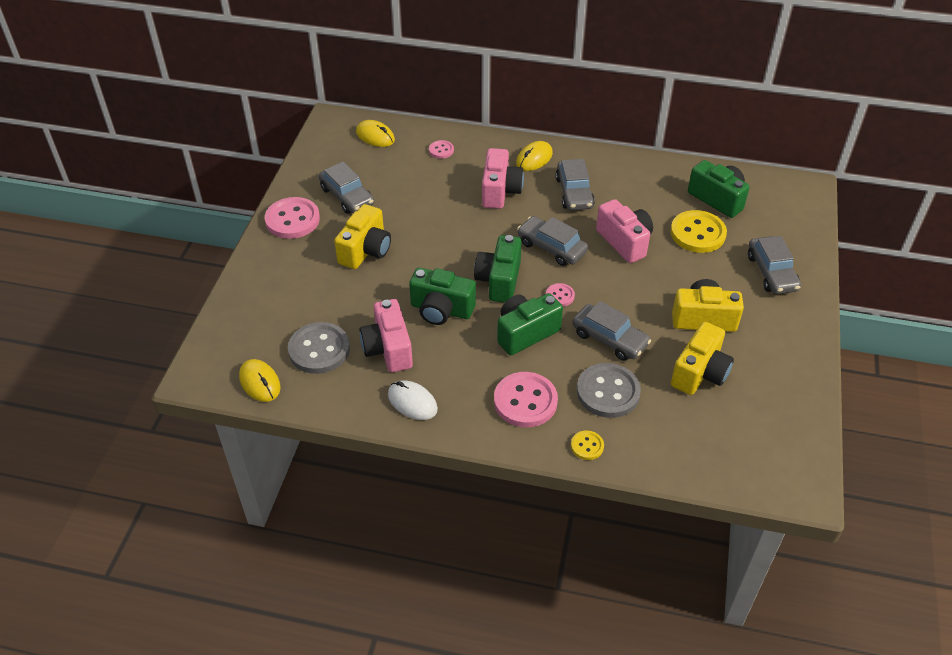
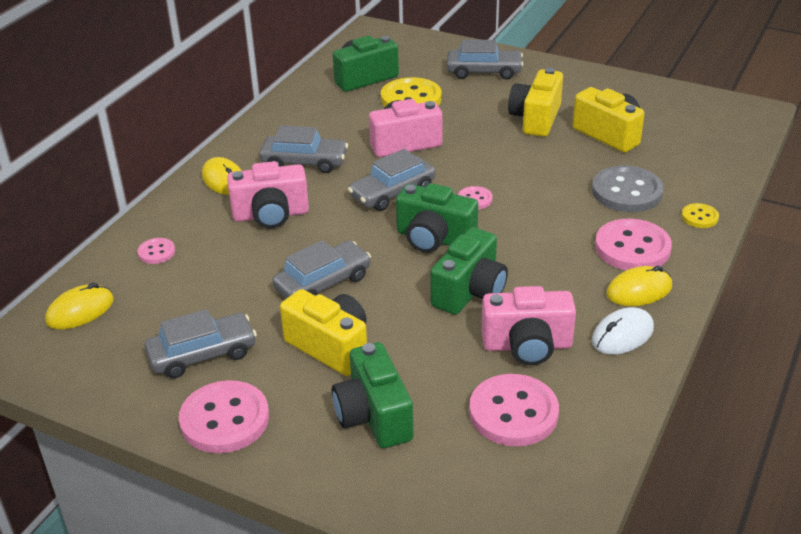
camera: 75 degrees left, 10 degrees down
yellow mouse [239,359,281,402] -> yellow mouse moved to [606,266,672,306]
grey button [288,322,350,374] -> pink button [469,374,559,446]
pink camera [482,148,524,209] -> pink camera turned 150 degrees clockwise [227,161,309,228]
green camera [497,293,563,355] -> green camera moved to [332,342,413,448]
grey car [572,301,651,361] -> grey car moved to [272,240,371,299]

